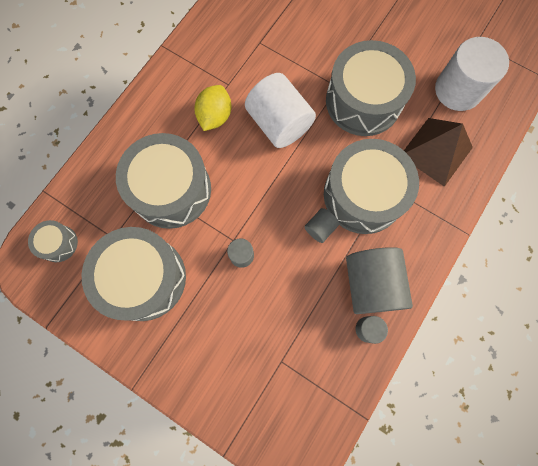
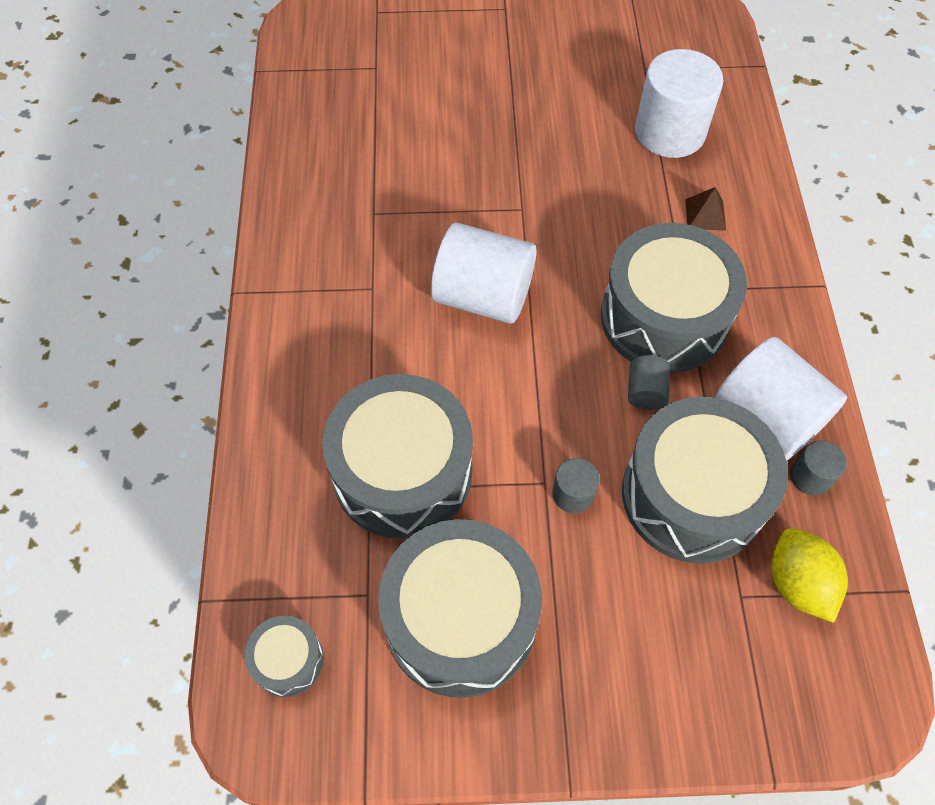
camera: 35 degrees left, 15 degrees down
yellow lemon [194,85,231,131] -> yellow lemon moved to [771,528,848,623]
grey drum [326,40,416,136] -> grey drum moved to [622,397,788,564]
grey cylinder [346,247,413,314] -> white cylinder [715,337,847,460]
brown pyramid [404,118,473,187] -> brown pyramid [685,187,726,231], size x0.47

